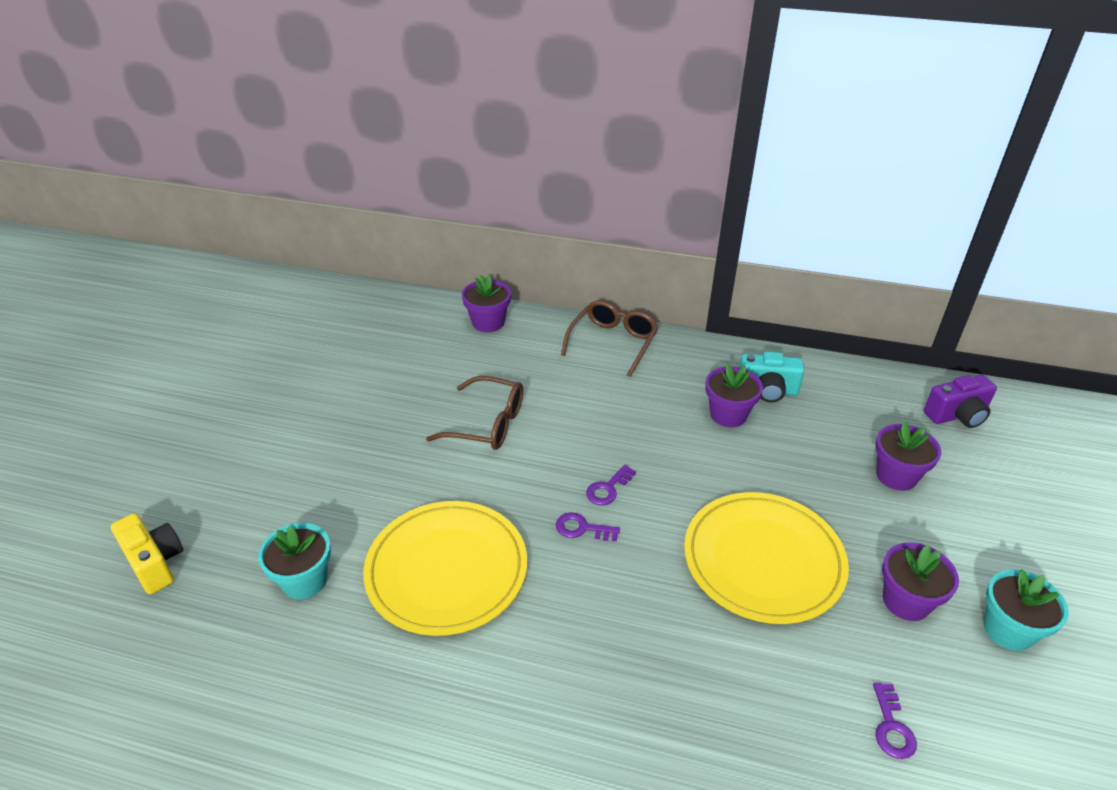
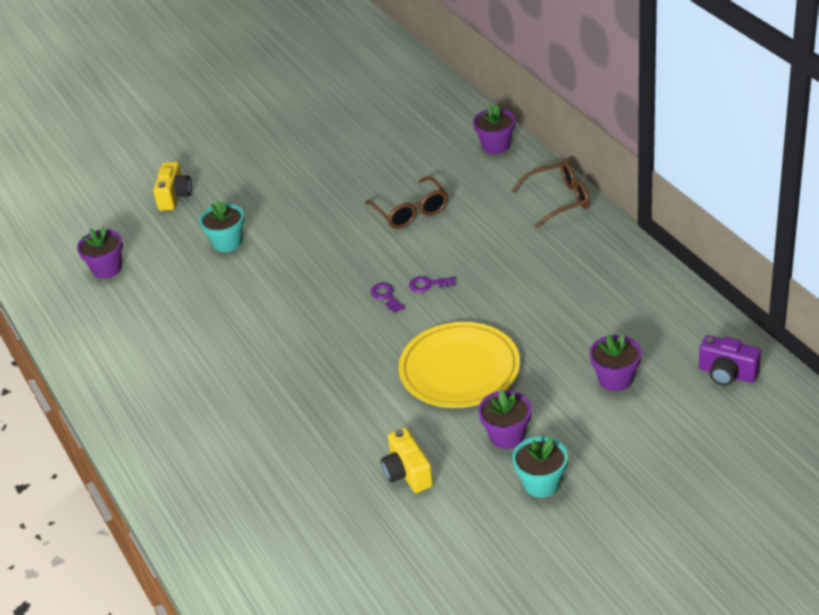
camera: 50 degrees right, 0 degrees up
yellow plate [363,501,527,636] -> none
purple flower pot [705,363,763,427] -> purple flower pot moved to [77,226,123,279]
turquoise camera [739,351,804,402] -> none
purple key [873,683,917,759] -> yellow camera [381,428,433,493]

